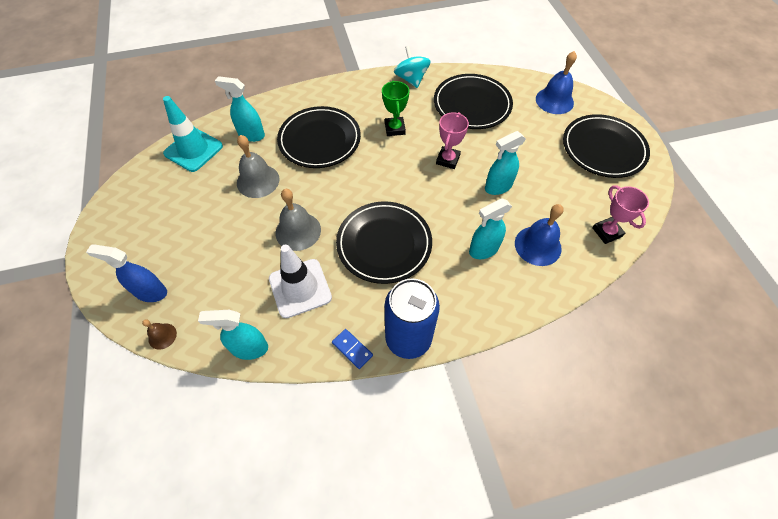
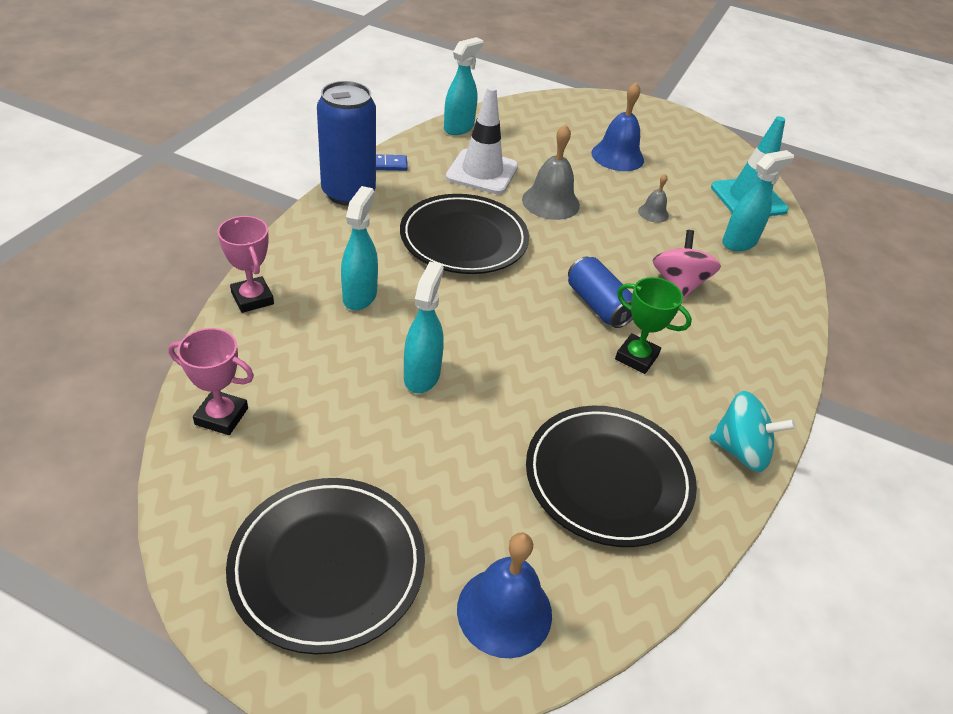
camera: 125 degrees right, 15 degrees down
blue spray bottle [86,244,167,302] -> none
brown bell [142,319,177,350] -> none
grey bell [237,135,280,198] -> grey bell [638,174,669,223], size x0.53
black plate [277,106,361,168] -> pink spinning top [653,230,721,299]
pink trophy [436,112,469,169] -> pink trophy moved to [217,216,274,313]
blue bell [515,204,563,266] -> blue bell moved to [591,82,644,171]
none -> blue can [568,256,633,328]

